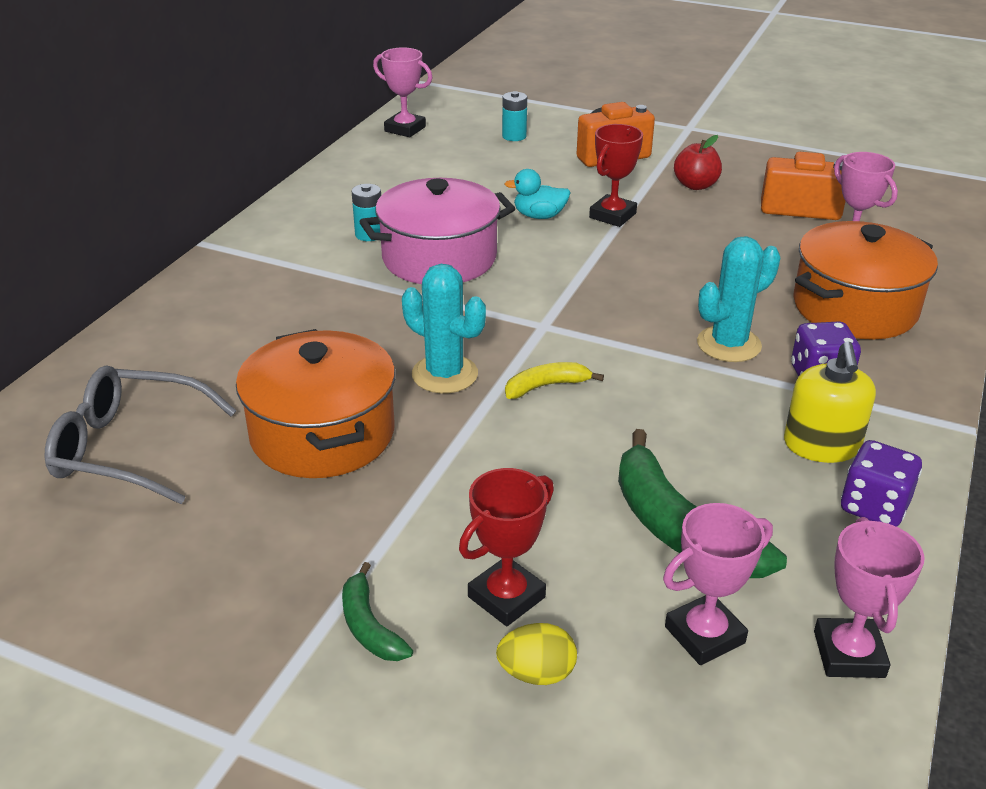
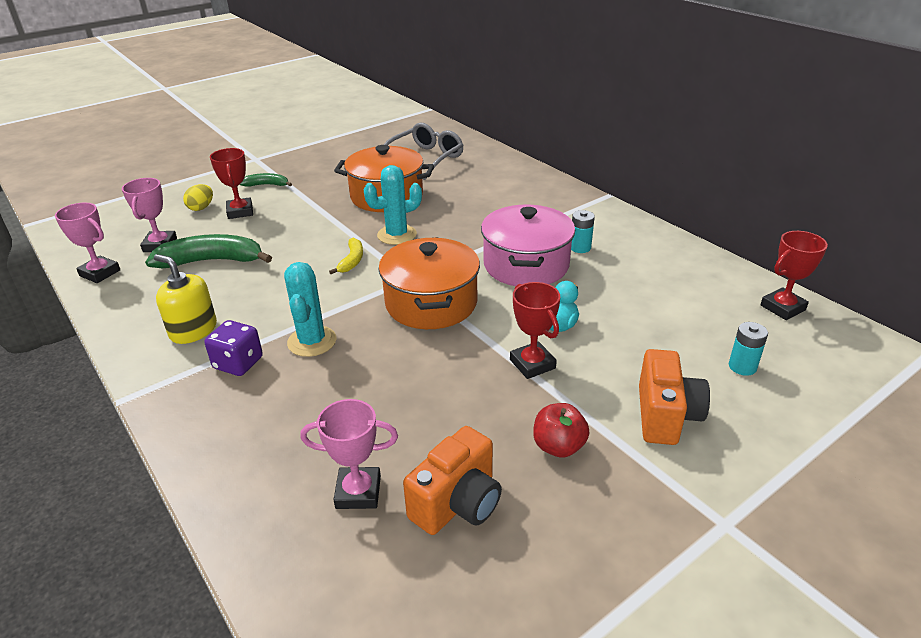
camera: 120 degrees right, 0 degrees up
pink trophy [373,47,432,137] -> red trophy [760,231,828,320]
orange pot [793,221,938,340] -> orange pot moved to [378,237,480,329]
purple dice [841,440,922,527] -> none

